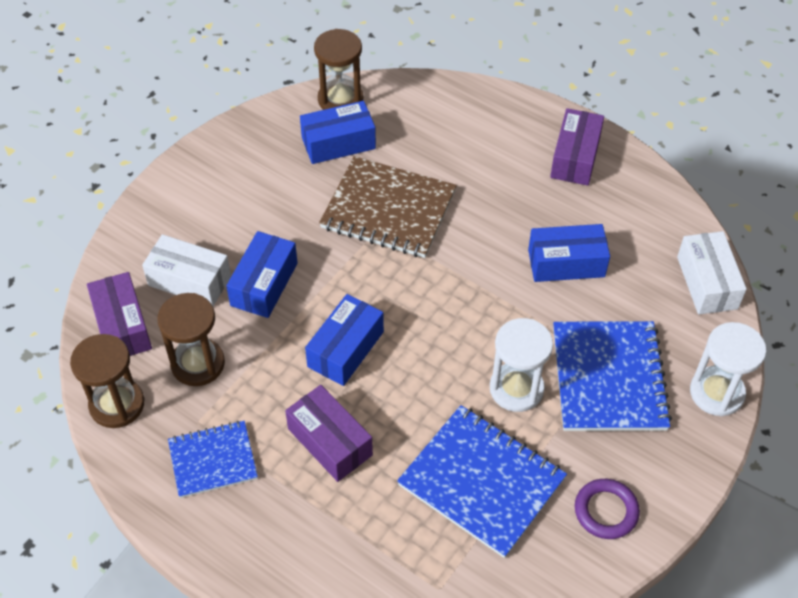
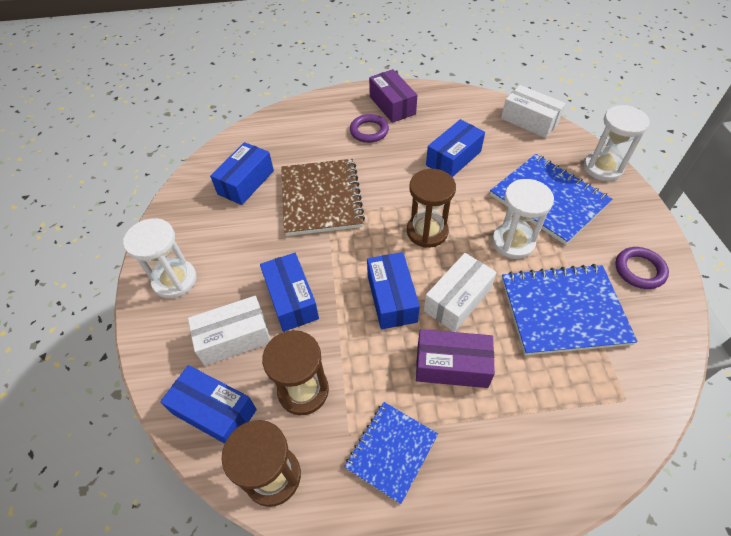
camera: 40 degrees left, 0 degrees up
purple box [87,272,152,356] -> blue box [160,365,257,444]
brown hourglass [314,29,363,110] -> brown hourglass moved to [407,169,456,248]
brown notebook [319,156,457,258] -> brown notebook turned 75 degrees counterclockwise [281,159,365,236]
none -> white hourglass [123,218,197,298]
none -> purple ring [350,114,389,143]
none -> white box [424,253,497,332]

